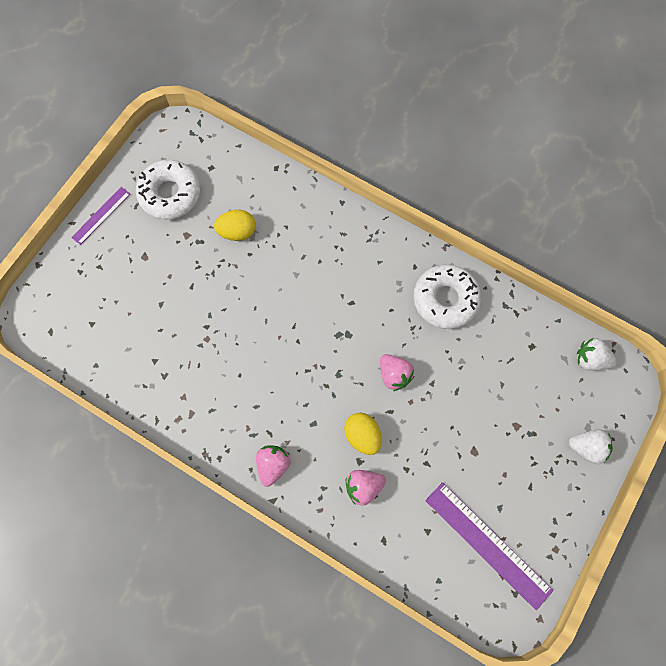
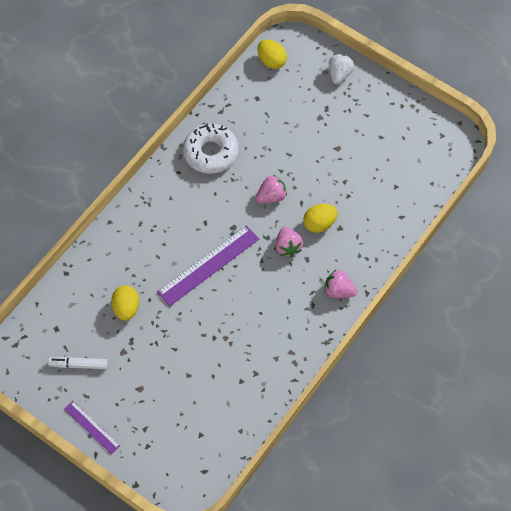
camera: 85 degrees left, 10 degrees down
white donut [136,160,201,220] -> white marker [48,357,108,369]
pink strawberry [346,470,386,505] -> pink strawberry moved to [275,227,303,257]
purple ruler [425,482,553,610] -> purple ruler moved to [157,225,259,307]
white strawberry [577,338,617,371] -> yellow egg [258,39,287,69]

